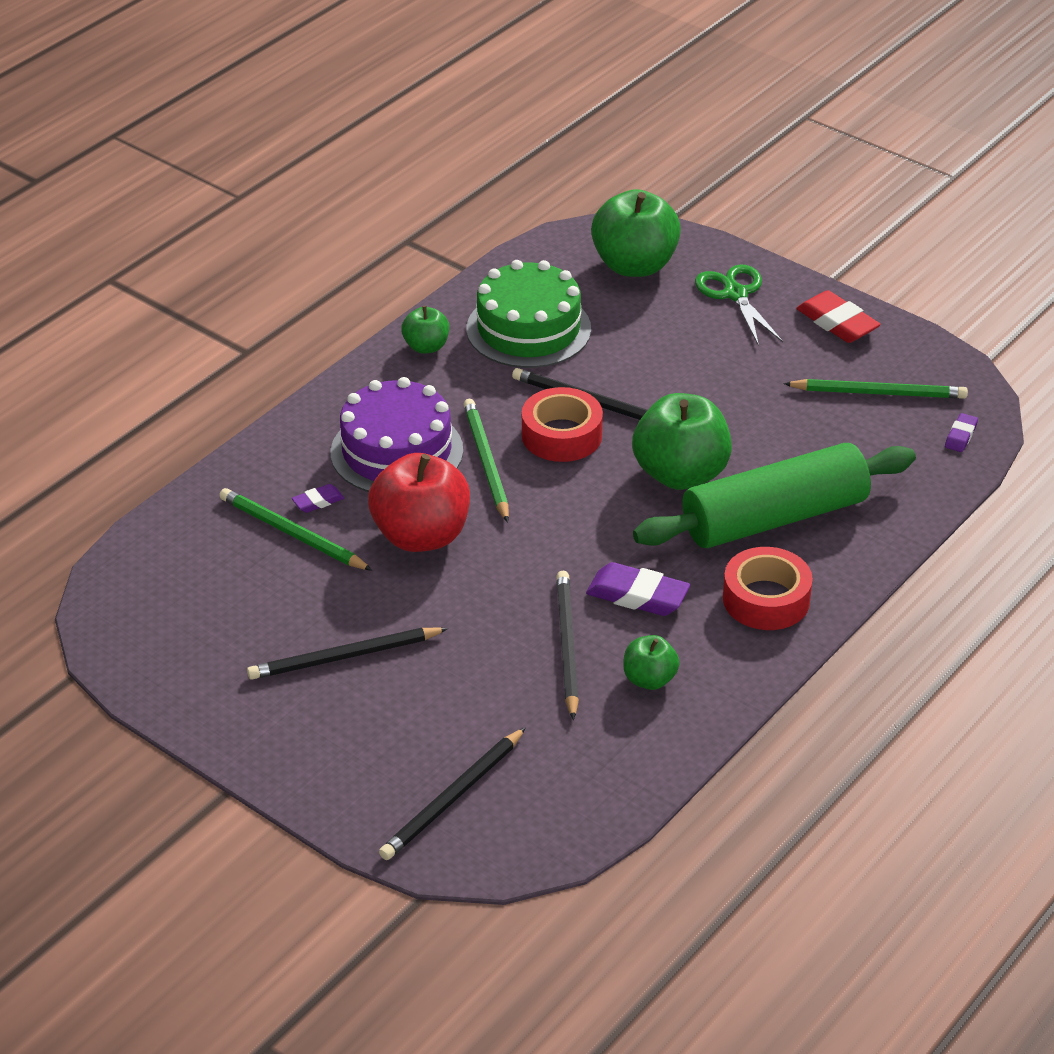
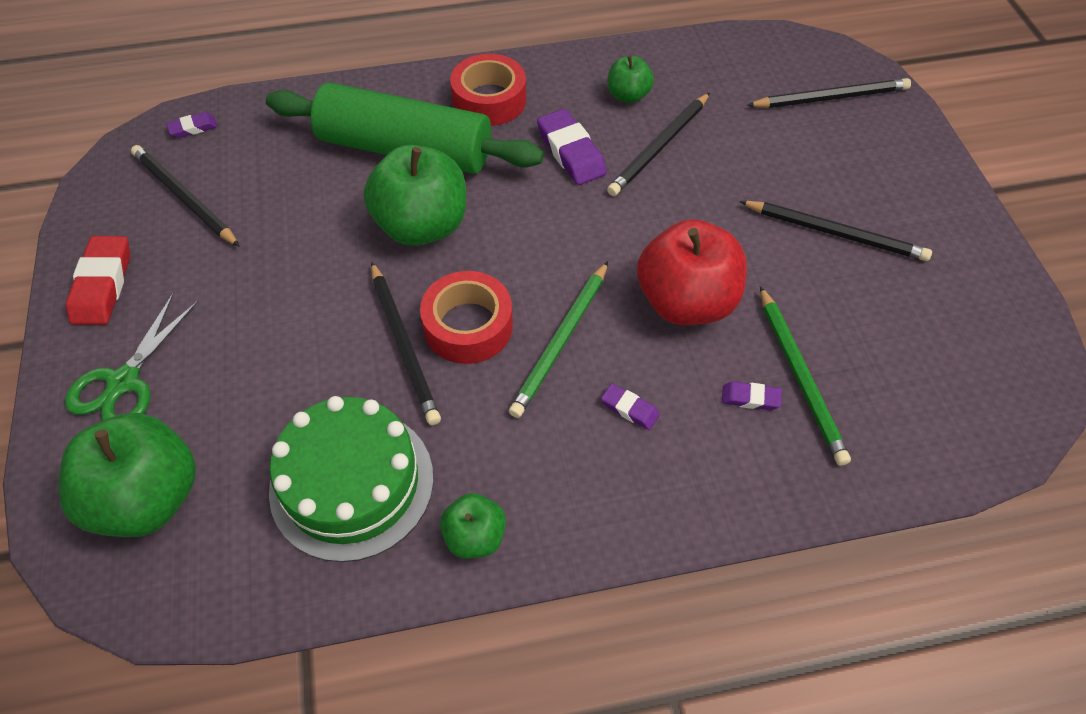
camera: 140 degrees left, 15 degrees up
purple cake [331,377,463,492] -> purple eraser [601,384,660,430]
green pencil [783,379,968,399] -> black pencil [131,145,240,247]

